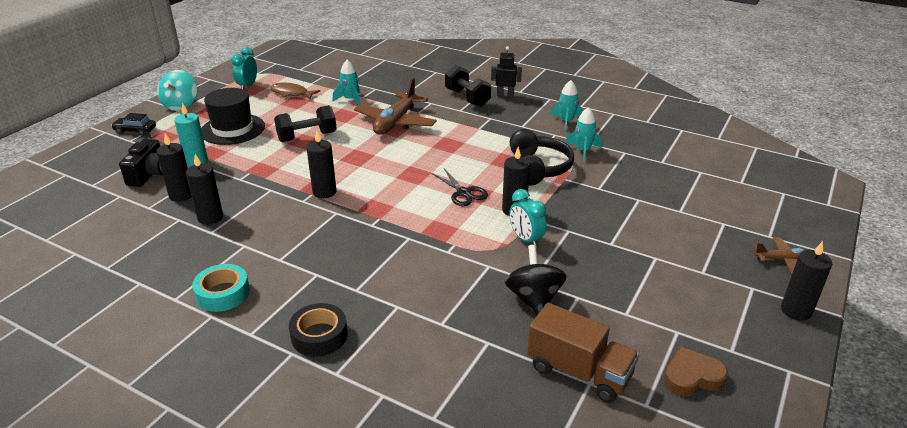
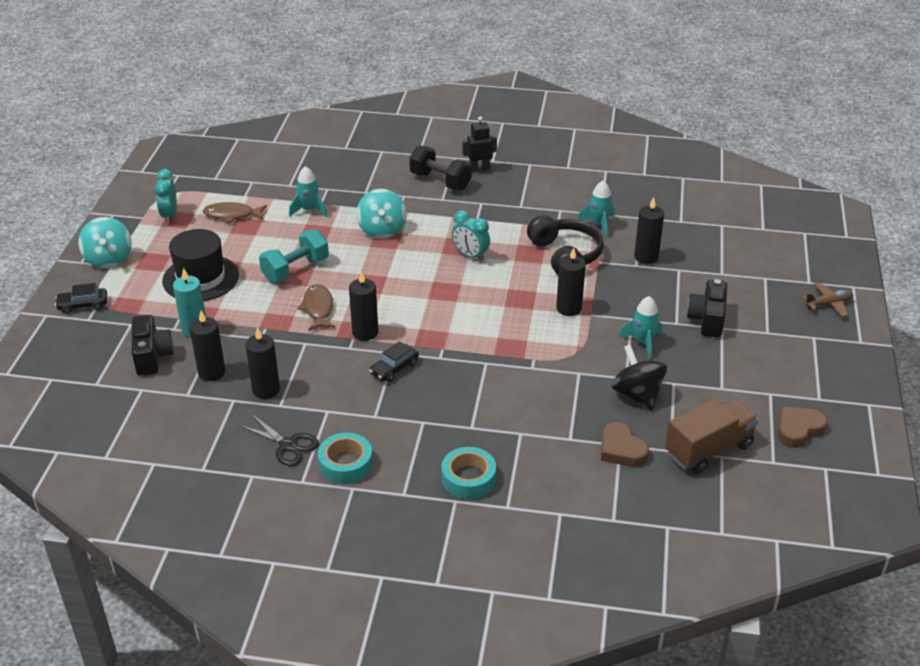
camera: 20 degrees left, 5 degrees up
black dumbbell [274,105,337,142] -> turquoise dumbbell [259,229,329,283]
black tape [289,303,348,357] -> turquoise tape [441,447,496,499]
brown plane [354,78,437,135] -> turquoise spinning top [356,189,406,239]
black scissors [431,168,488,206] -> black scissors moved to [239,414,319,466]
turquoise clock [509,189,546,247] -> turquoise clock moved to [452,210,490,261]
brown truck [527,303,639,403] -> brown truck turned 45 degrees counterclockwise [665,399,759,474]
turquoise rocket [550,80,584,131] -> turquoise rocket moved to [619,296,662,359]
black candle [781,241,832,321] -> black candle moved to [634,197,664,264]
none -> brown fish [297,284,336,331]
none -> black car [369,341,419,382]
none -> brown heart [601,422,649,467]
none -> black camera [687,279,727,338]

